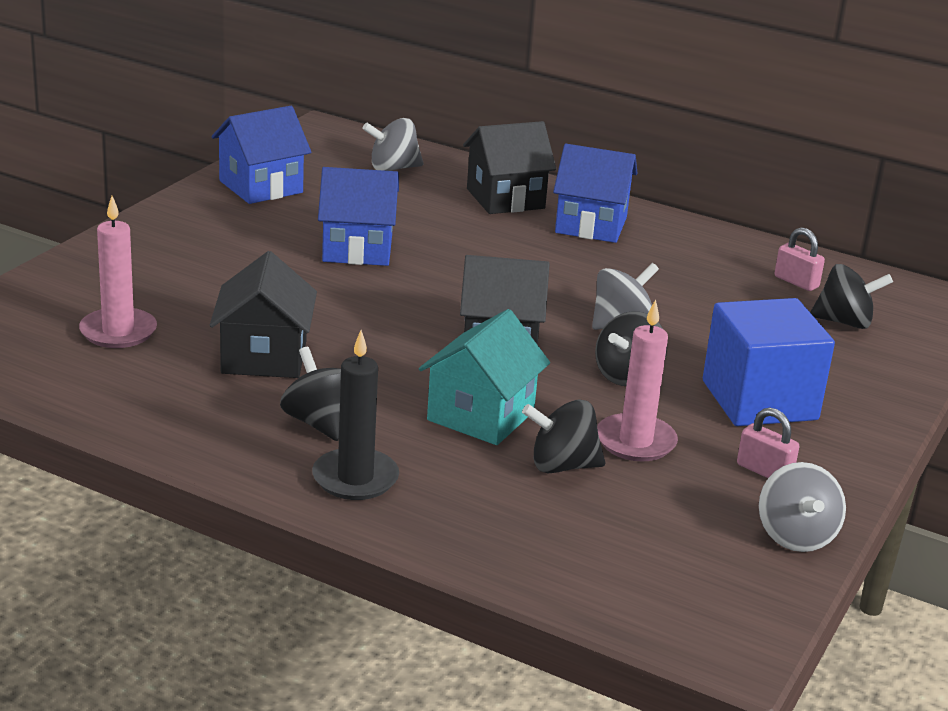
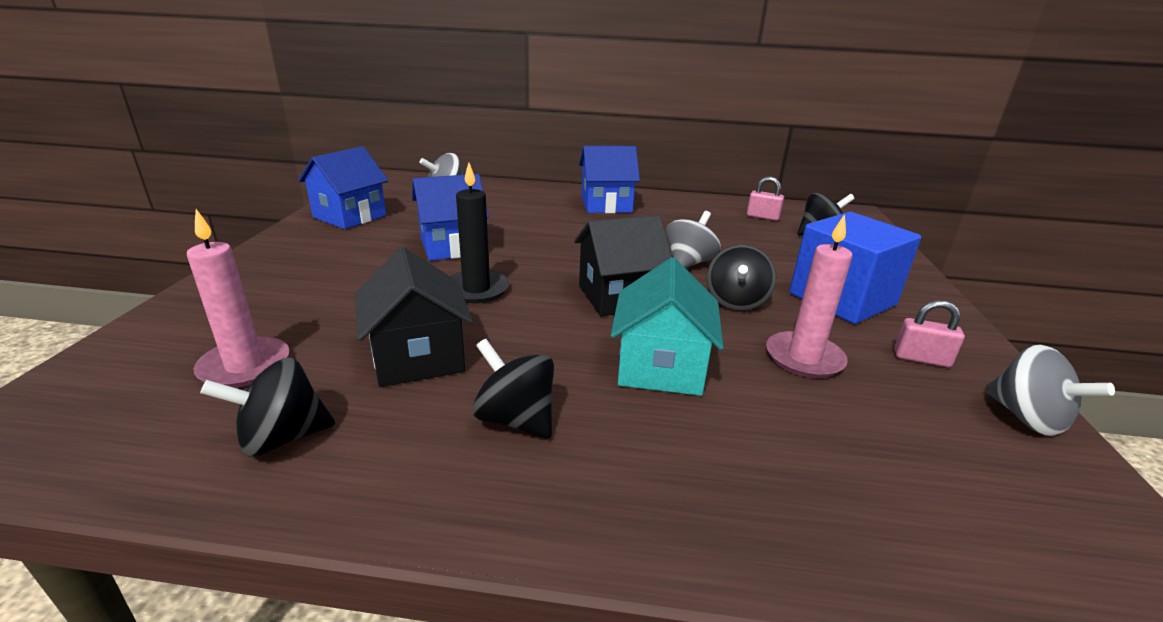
camera: 20 degrees left, 0 degrees up
black candle [312,330,399,500] -> black candle moved to [451,162,509,303]
black house [463,121,556,214] -> none
black spinning top [522,399,605,474] -> black spinning top moved to [200,357,335,457]

